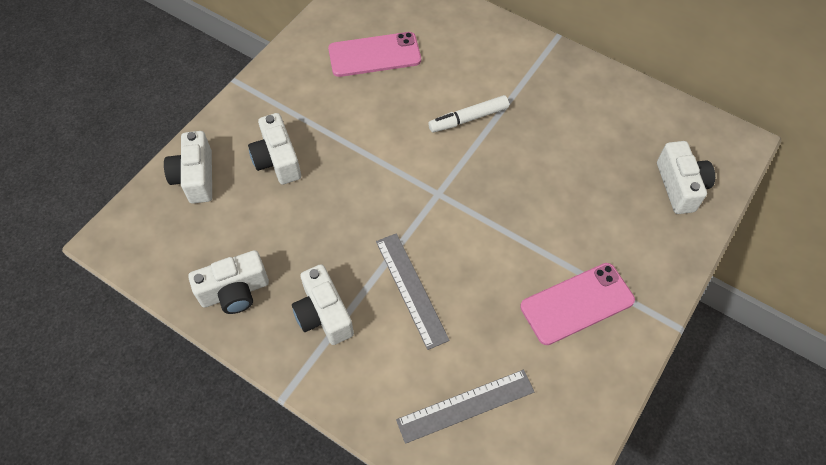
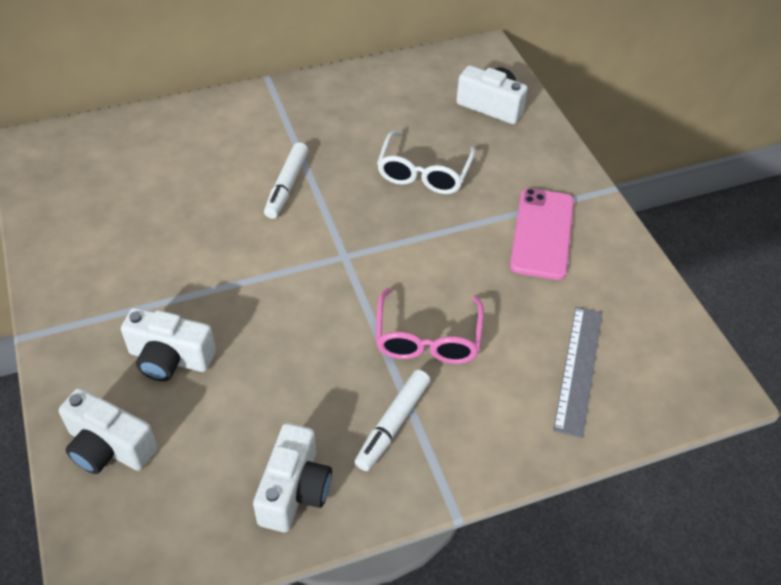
camera: 55 degrees left, 10 degrees down
white camera [292,264,354,345] -> white marker [355,370,431,471]
pink phone [328,32,421,77] -> none
grey ruler [376,233,450,350] -> pink glasses [376,288,484,364]
none -> white glasses [377,131,476,194]

